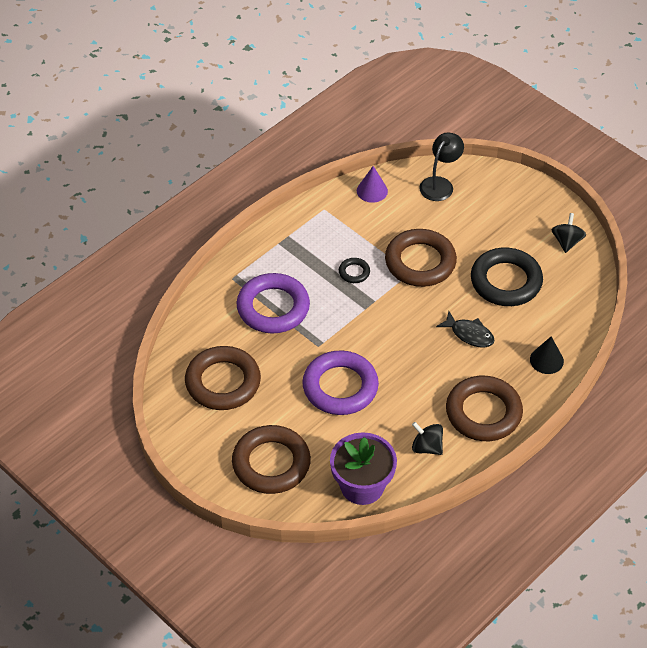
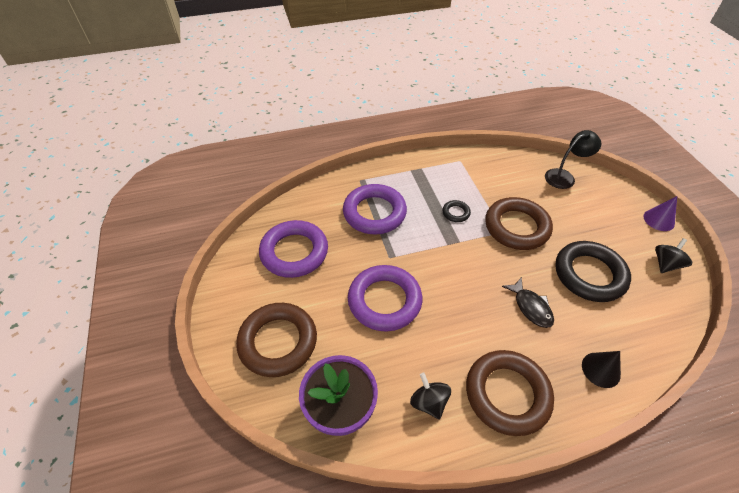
camera: 30 degrees right, 0 degrees up
brown ring [185,346,261,410] -> purple ring [259,220,328,278]
purple cone [357,166,388,203] -> purple cone moved to [643,196,677,231]

